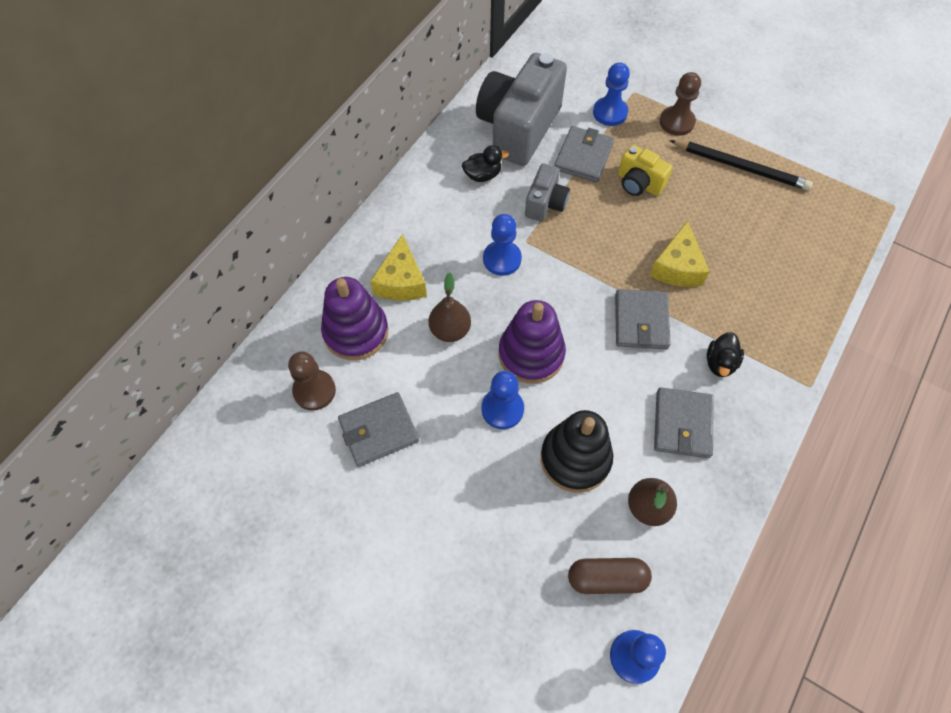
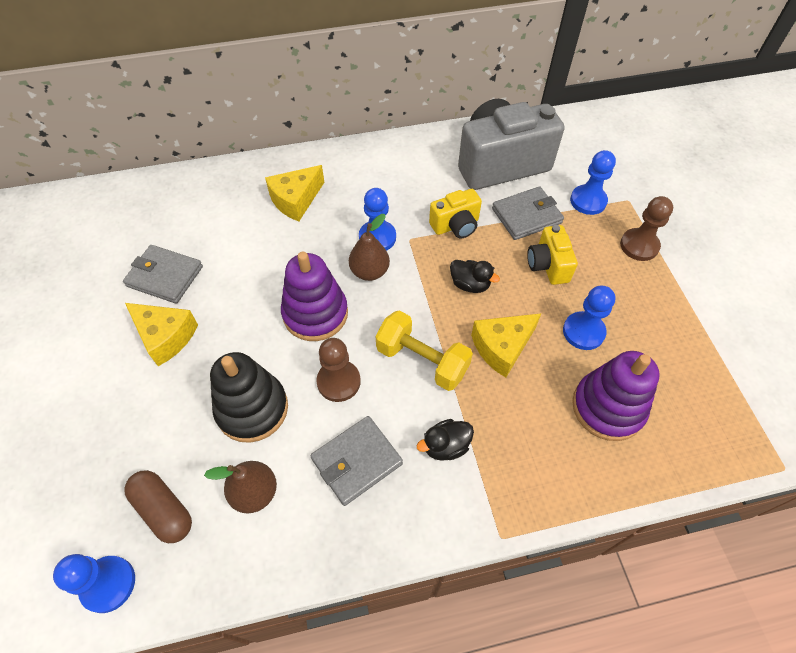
camera: 45 degrees right, 5 degrees down
brown pawn [288,351,336,411] -> brown pawn moved to [316,338,361,402]
purple stacking toy [321,277,388,360] -> purple stacking toy moved to [572,351,660,441]
brown pear [429,273,471,342] -> brown pear moved to [349,214,390,281]
black duck [462,145,509,182] -> black duck moved to [450,260,500,293]
blue pawn [481,371,524,429] -> blue pawn moved to [563,286,615,350]
grey camera [525,163,570,222] -> yellow camera [429,189,482,238]
grey wallet [615,289,671,349] -> yellow dumbbell [376,310,473,391]
black pencil [669,140,813,191] -> none
none -> yellow cheese [125,303,198,366]

